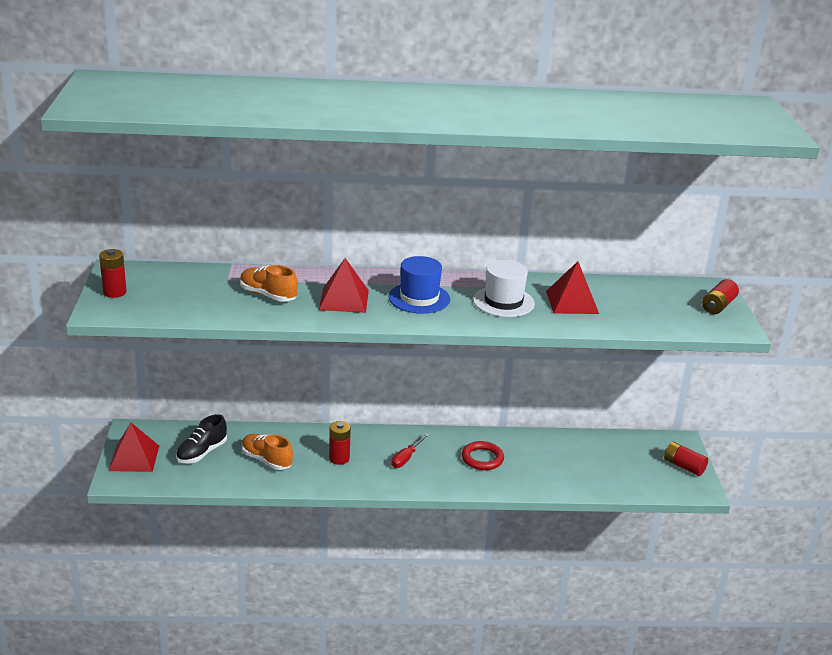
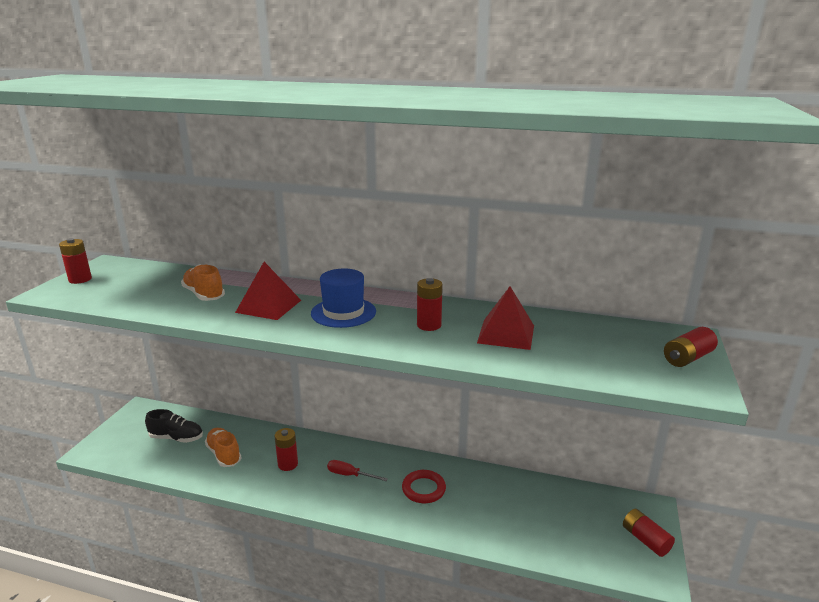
camera: 20 degrees right, 5 degrees down
red pyramid [108,423,159,472] -> none
black shoe [176,414,227,463] -> black shoe turned 135 degrees counterclockwise [145,409,203,443]
red screwdriver [391,433,430,468] -> red screwdriver turned 60 degrees clockwise [327,460,388,481]
white hat [473,260,535,317] -> red battery [417,278,443,331]

